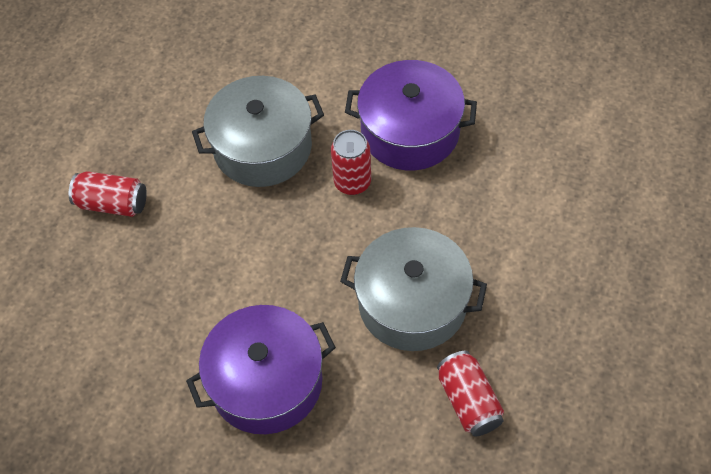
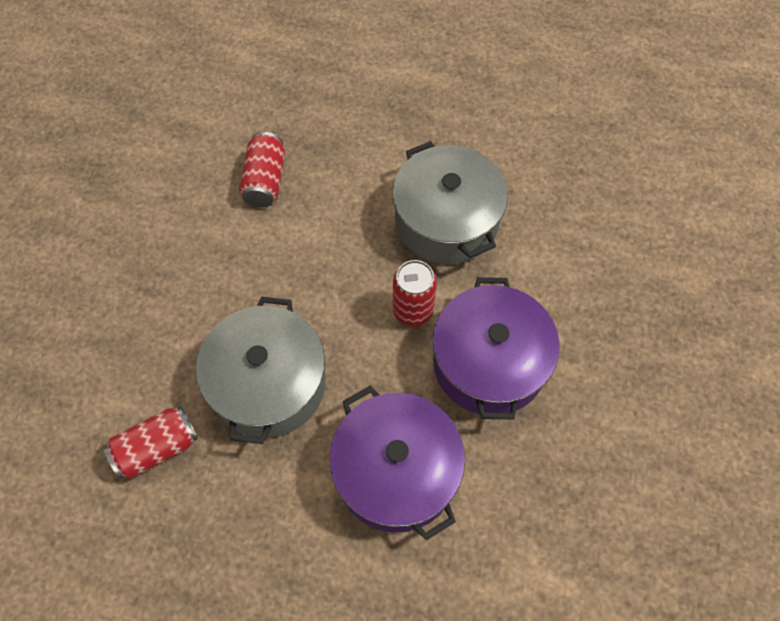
camera: 80 degrees right, 5 degrees up
red can [69,171,147,217] -> red can moved to [239,132,285,208]
purple pot [186,305,336,434] -> purple pot moved to [330,386,465,540]

